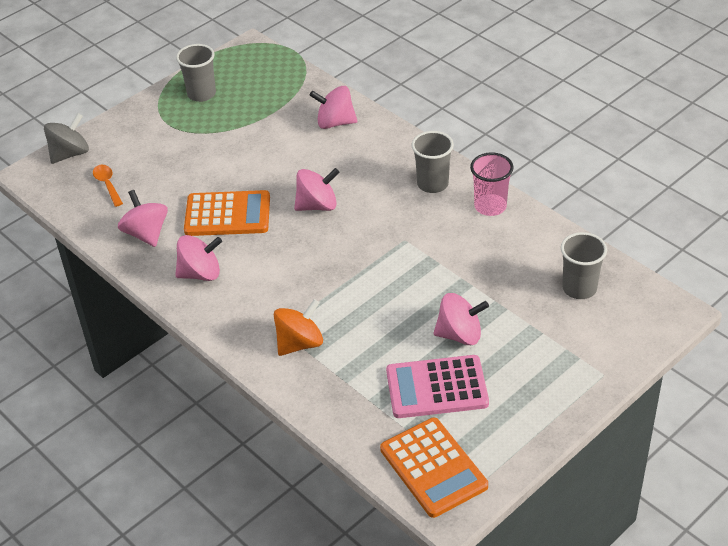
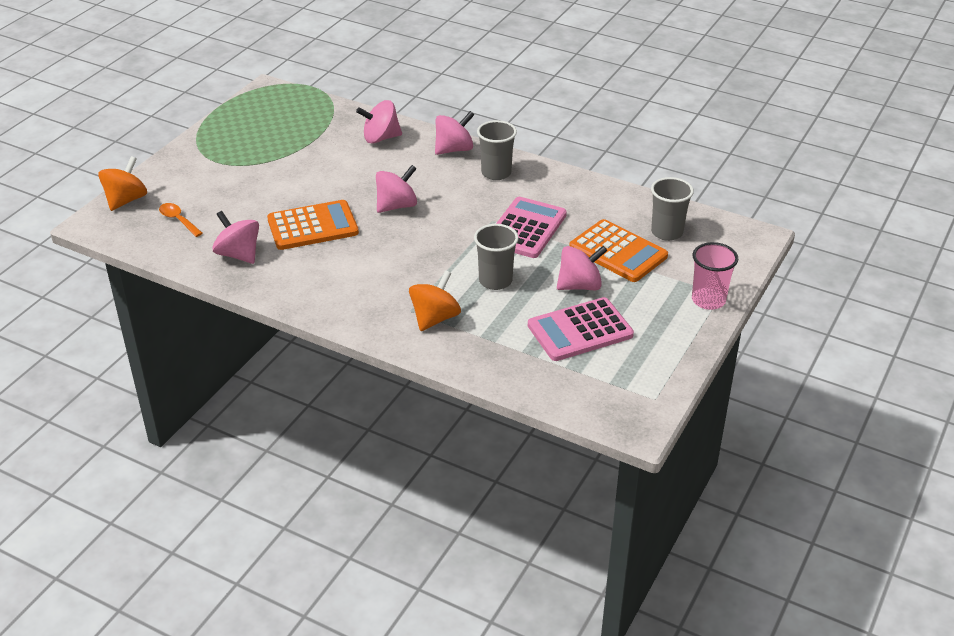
camera: 20 degrees left, 5 degrees down
grey spinning top [44,113,89,164] -> orange spinning top [98,156,147,211]
pink spinning top [175,235,222,281] -> pink spinning top moved to [435,111,474,155]
grey cup [176,44,216,102] -> grey cup moved to [474,224,519,290]
orange calculator [380,418,488,518] -> orange calculator moved to [569,219,668,282]
pink cup [470,152,513,216] -> pink cup moved to [692,242,738,310]
none -> pink calculator [496,197,567,258]

